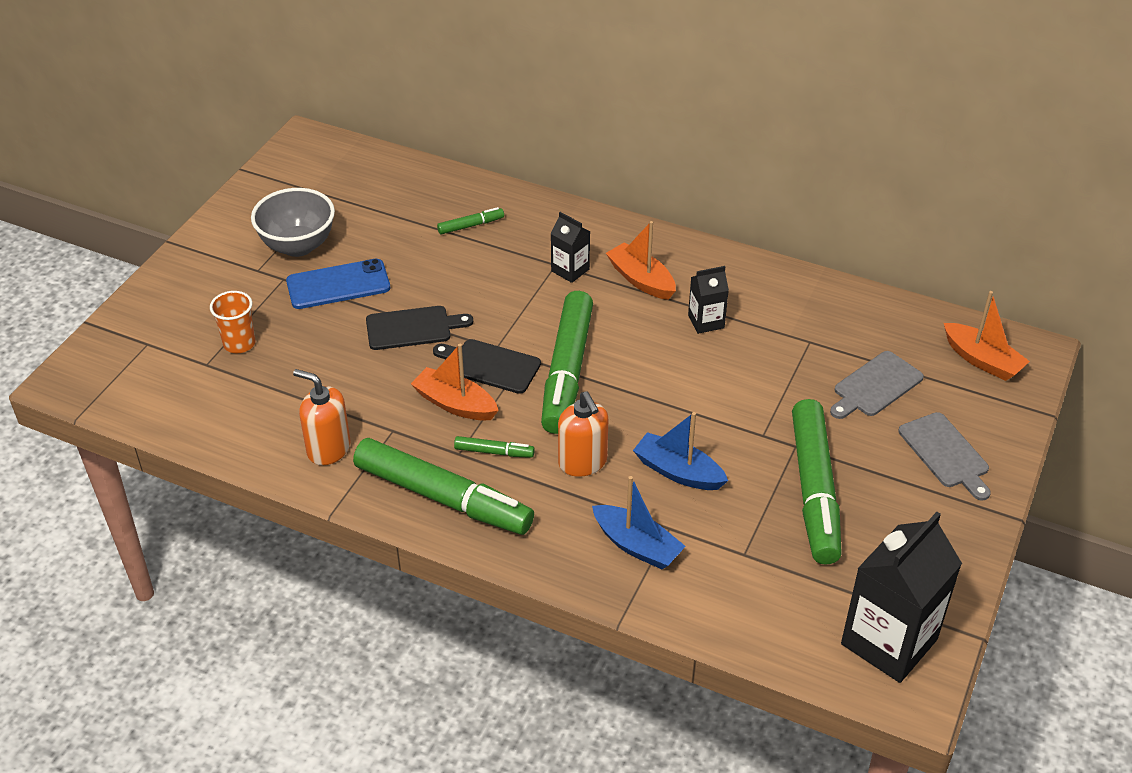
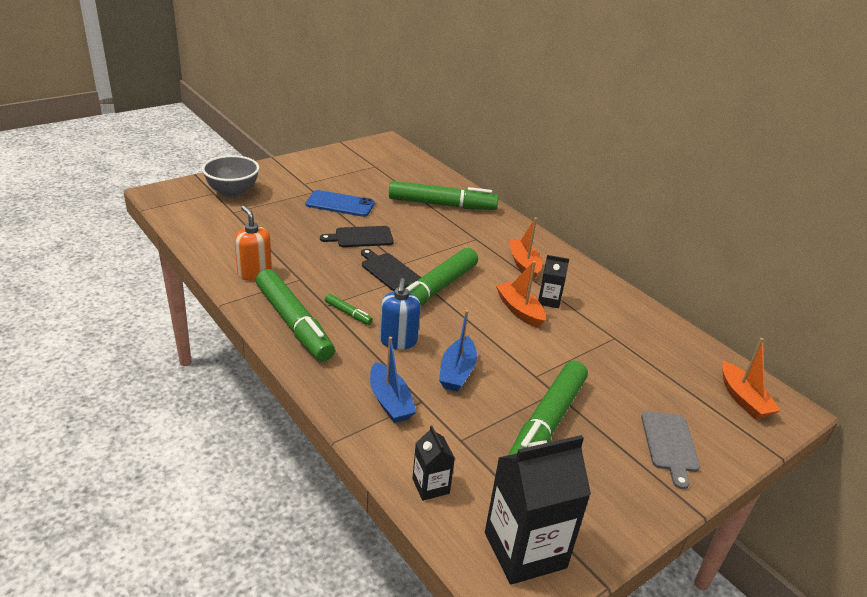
camera: 25 degrees right, 10 degrees down
orange cup [210,291,255,353] -> none
grey bowl [251,188,335,257] -> grey bowl moved to [202,155,259,198]
black cutting board [366,306,473,350] -> black cutting board turned 150 degrees clockwise [320,226,394,247]
orange boat [411,344,499,421] -> orange boat moved to [496,261,546,328]
green marker [437,207,504,234] -> green marker [389,181,499,210], size x2.37
black carton [551,212,590,283] -> black carton moved to [412,425,455,501]
orange soap dispenser [558,391,608,477] -> blue soap dispenser [380,278,420,350]
blue boat [633,412,728,490] -> blue boat turned 135 degrees counterclockwise [439,310,477,392]
grey cutting board [830,351,924,419] -> none

